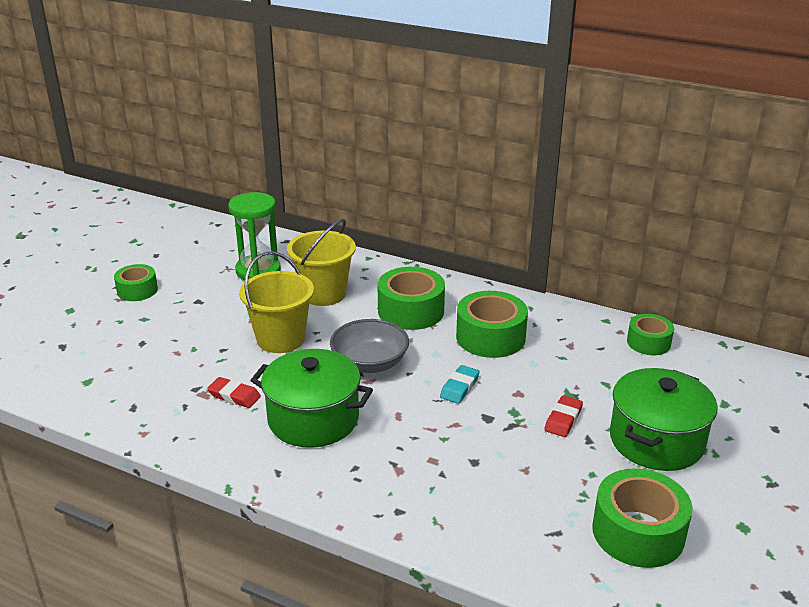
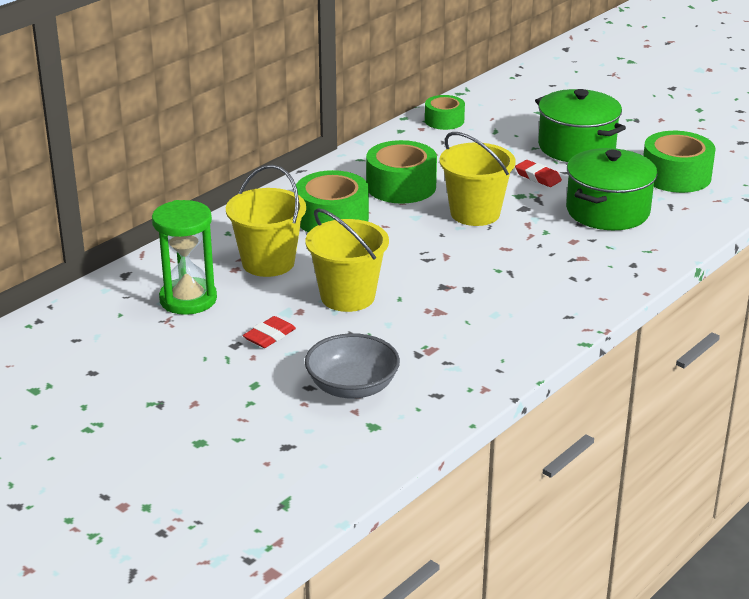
camera: 75 degrees left, 0 degrees up
green tape [114,264,158,301] -> none
red eraser [207,377,261,408] -> red eraser moved to [243,316,296,348]
green pot [250,349,373,448] -> green pot moved to [566,148,658,230]
grey bowl [330,319,409,373] -> grey bowl moved to [305,333,400,399]
turquoise eraser [440,365,480,404] -> yellow bucket [439,132,516,226]

